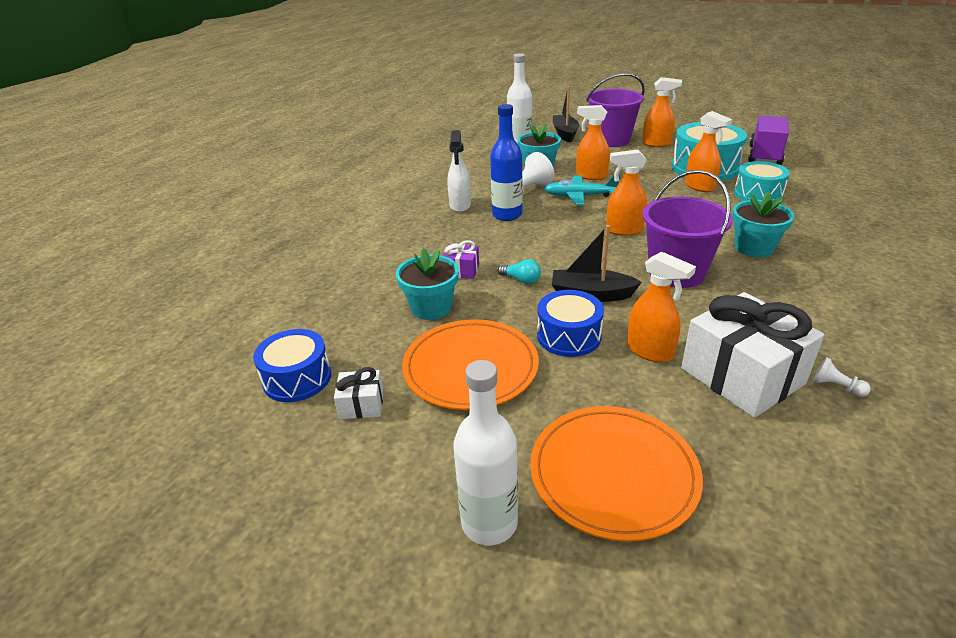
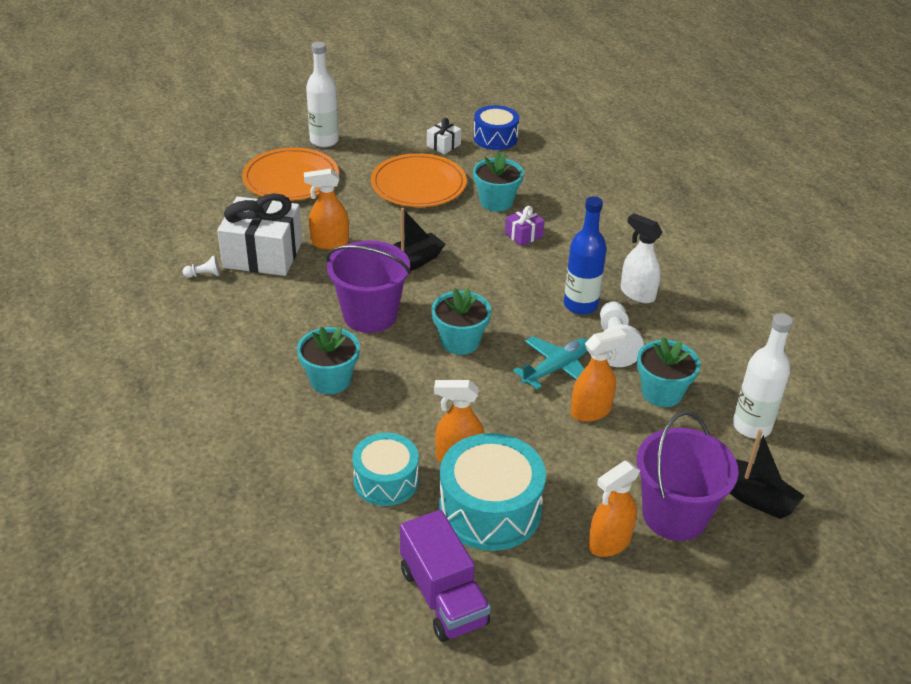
camera: 130 degrees right, 5 degrees up
turquoise light bulb [497,259,541,284] -> none
blue drum [537,290,604,357] -> none
orange spray bottle [606,149,647,236] -> turquoise flower pot [432,288,491,355]

